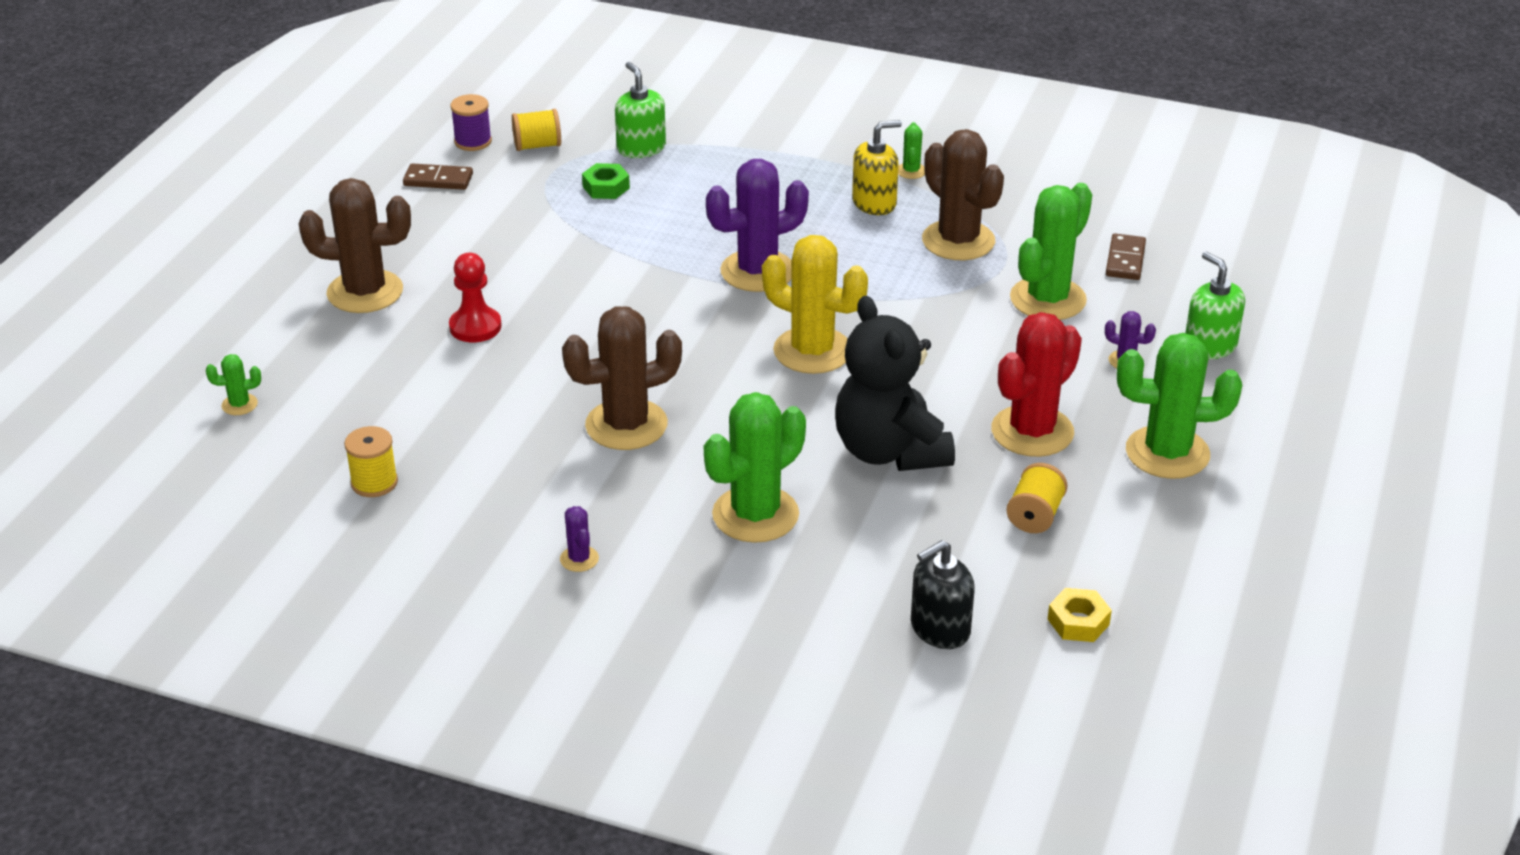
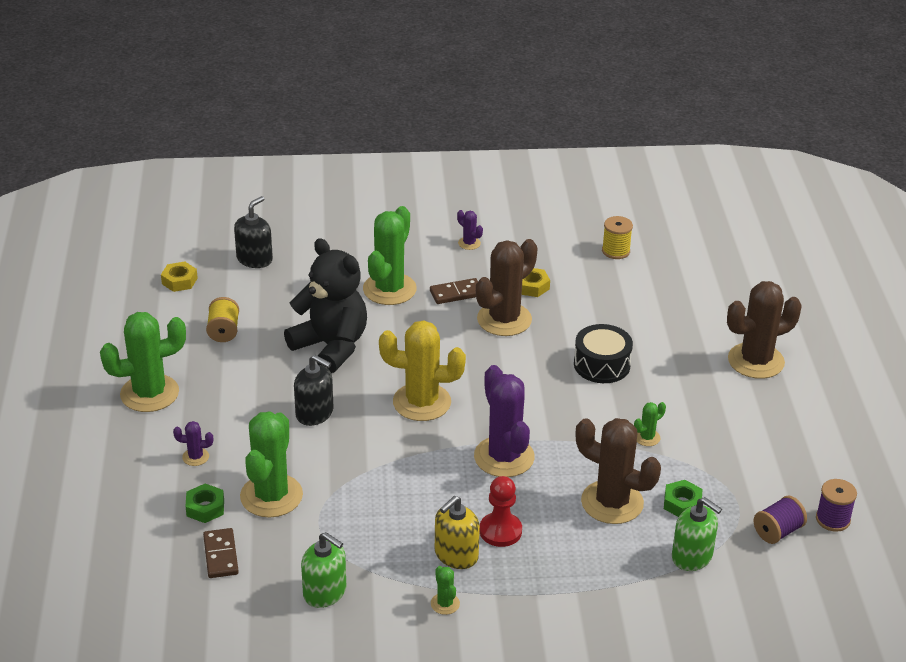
camera: 155 degrees right, 0 degrees up
green cactus [206,354,261,415] -> green cactus moved to [634,402,666,446]
brown domino [403,163,473,190] -> brown domino moved to [430,278,478,304]
red pawn [449,253,502,342] -> red pawn moved to [480,476,522,547]
yellow spool [512,109,561,151] -> purple spool [753,495,807,544]
purple cactus [706,159,809,292] -> purple cactus turned 60 degrees counterclockwise [474,365,535,477]
brown cactus [922,129,1004,260] -> brown cactus moved to [575,418,661,524]
red cactus [991,312,1082,457] -> none
green soap dispenser [1185,252,1245,359] -> green soap dispenser moved to [301,532,346,608]
none -> green nut [185,483,224,523]
none -> black soap dispenser [294,355,333,426]
none -> yellow nut [521,268,550,297]
none -> black drum [574,324,633,383]

